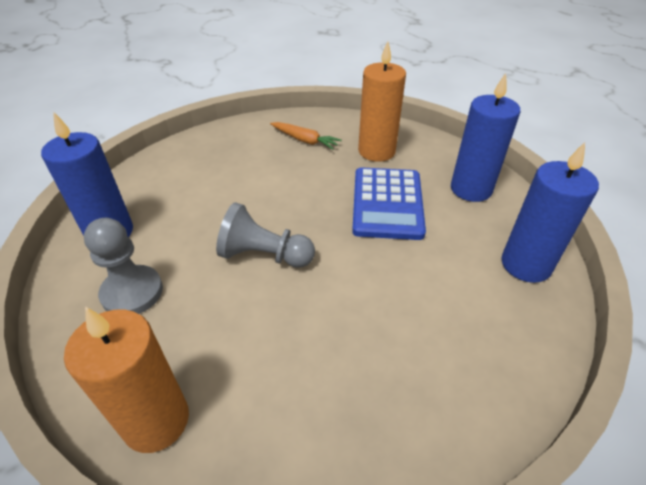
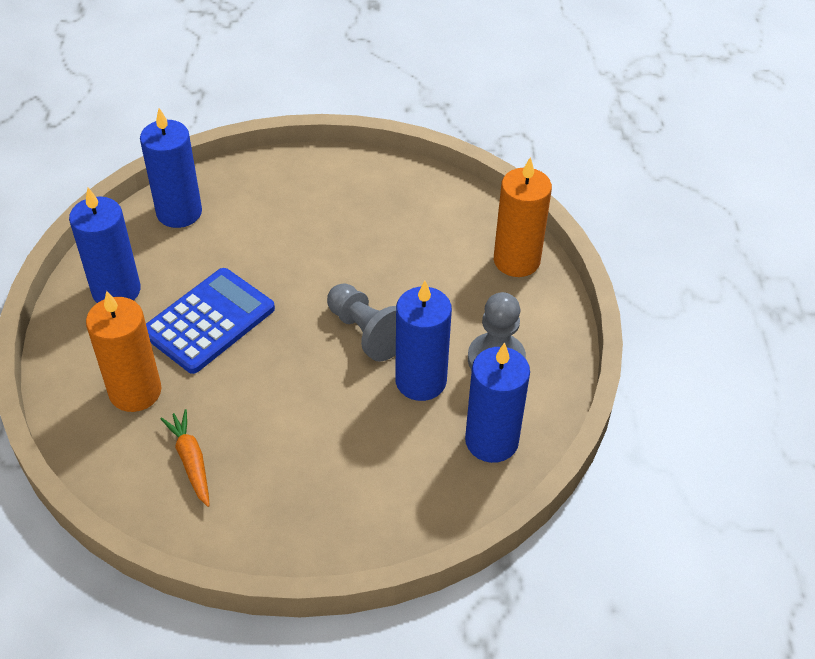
camera: 145 degrees left, 5 degrees up
none -> blue candle [395,281,452,401]

